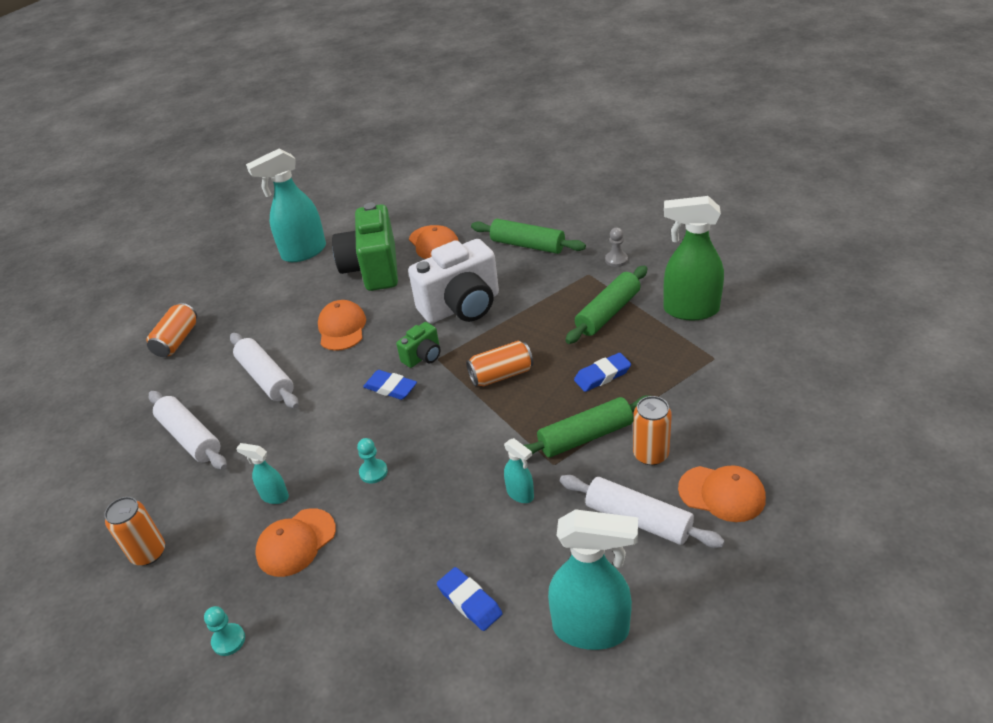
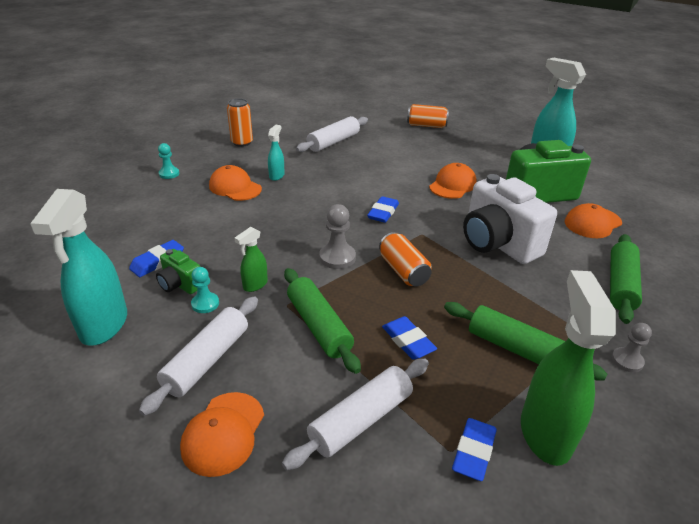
camera: 80 degrees right, 5 degrees down
white rolling pin [230,333,299,409] -> white rolling pin moved to [282,359,429,470]
orange cap [318,300,366,351] -> orange cap turned 45 degrees counterclockwise [429,163,477,199]
turquoise pawn [357,438,388,483] -> turquoise pawn moved to [191,267,219,313]
green camera [396,322,441,368] -> green camera moved to [156,249,200,294]
turquoise spray bottle [504,438,534,503] -> green spray bottle [234,227,268,292]
orange can [633,396,672,465] -> none
none -> grey pawn [319,204,356,269]
none -> blue eraser [452,418,497,481]

